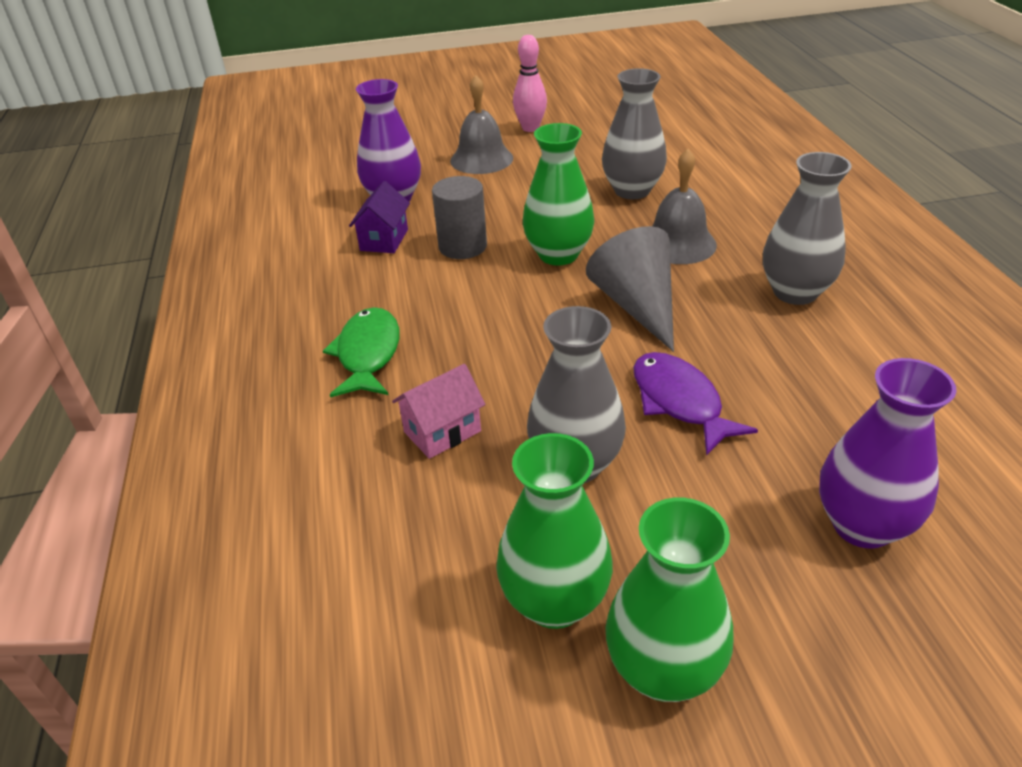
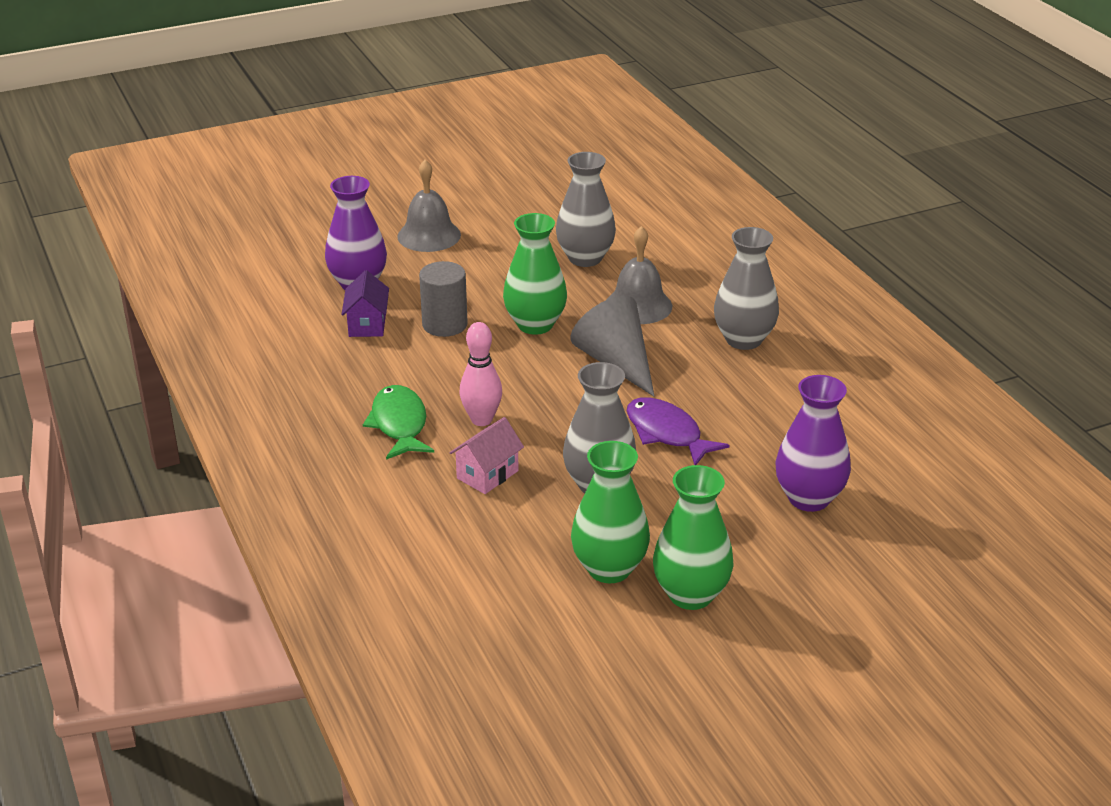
camera: 15 degrees left, 5 degrees down
pink bowling pin [513,35,547,132] -> pink bowling pin moved to [460,322,502,426]

